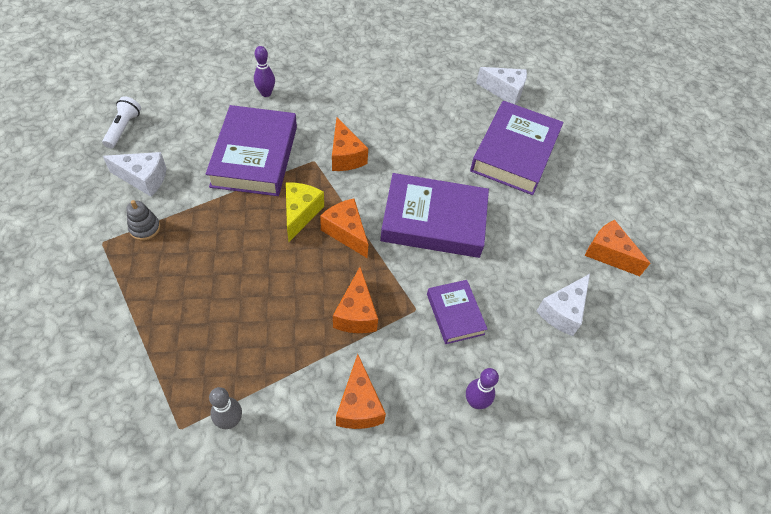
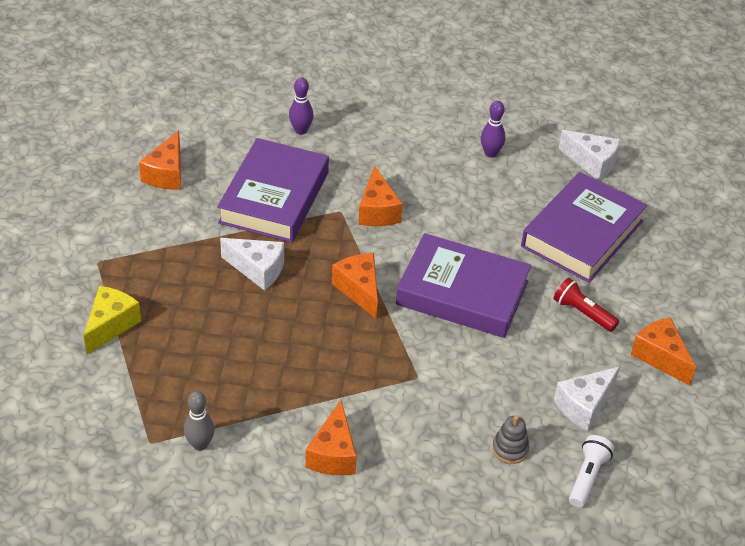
camera: 15 degrees right, 10 degrees down
white flashlight [102,96,141,148] -> white flashlight moved to [569,435,614,508]
white cheese [103,152,167,196] -> white cheese moved to [220,238,284,291]
grey stacking toy [126,200,160,240] -> grey stacking toy moved to [492,415,530,464]
yellow cheese [286,182,324,242] -> yellow cheese moved to [84,286,141,354]
orange cheese [333,267,378,333] -> orange cheese moved to [139,130,181,190]
purple book [427,280,488,344] -> none
purple bowling pin [466,368,499,409] -> purple bowling pin moved to [481,101,506,158]
none -> red flashlight [554,278,619,332]

